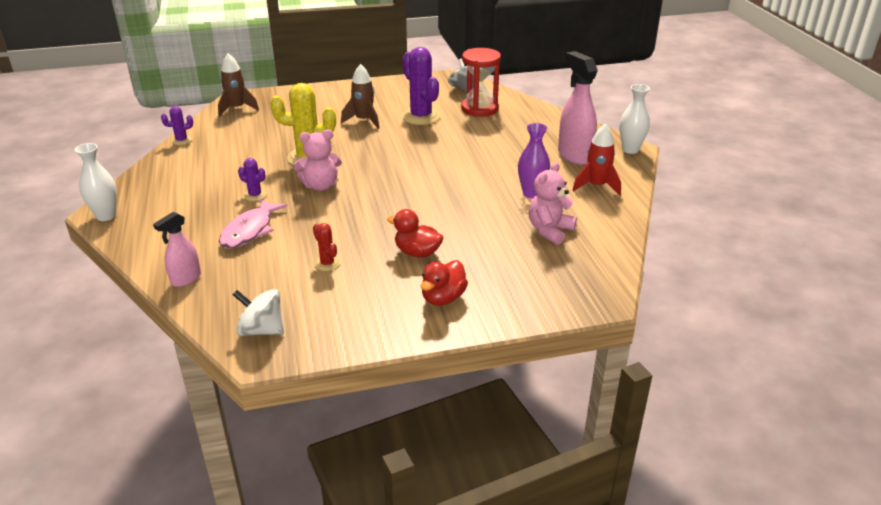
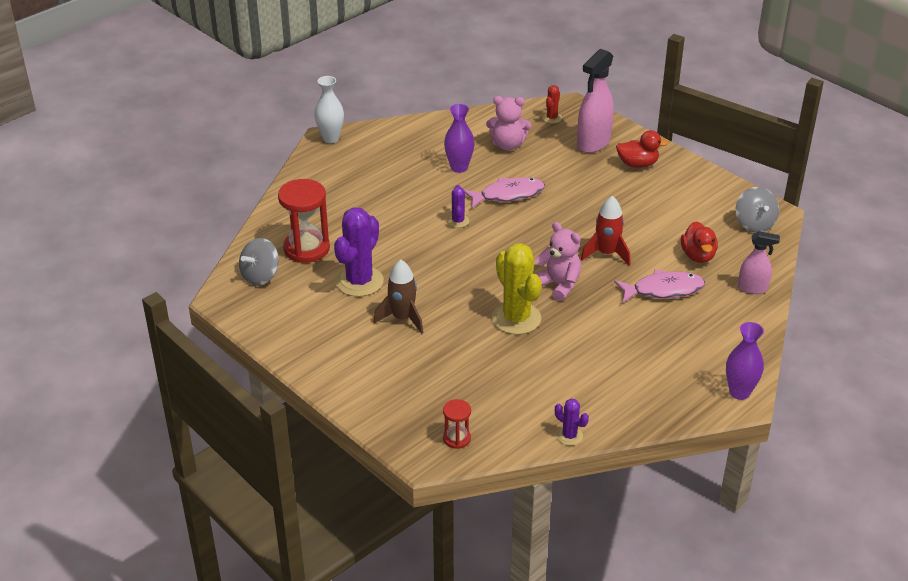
camera: 120 degrees left, 5 degrees up
white vase [75,143,117,221] -> purple vase [726,322,764,400]
brown rocket [218,53,259,117] -> red hourglass [443,399,471,449]
white spinning top [233,289,284,336] -> grey spinning top [736,187,779,233]
purple cactus [238,158,267,201] -> purple cactus moved to [447,185,469,228]
red cactus [313,223,340,271] -> red cactus moved to [542,85,562,123]
red duck [387,209,444,258] -> red duck moved to [681,221,718,263]
pink spray bottle [558,51,598,165] -> pink spray bottle moved to [577,49,614,153]
red rocket [572,124,621,196] -> red rocket moved to [581,196,631,266]
none -> pink fish [463,177,545,208]

